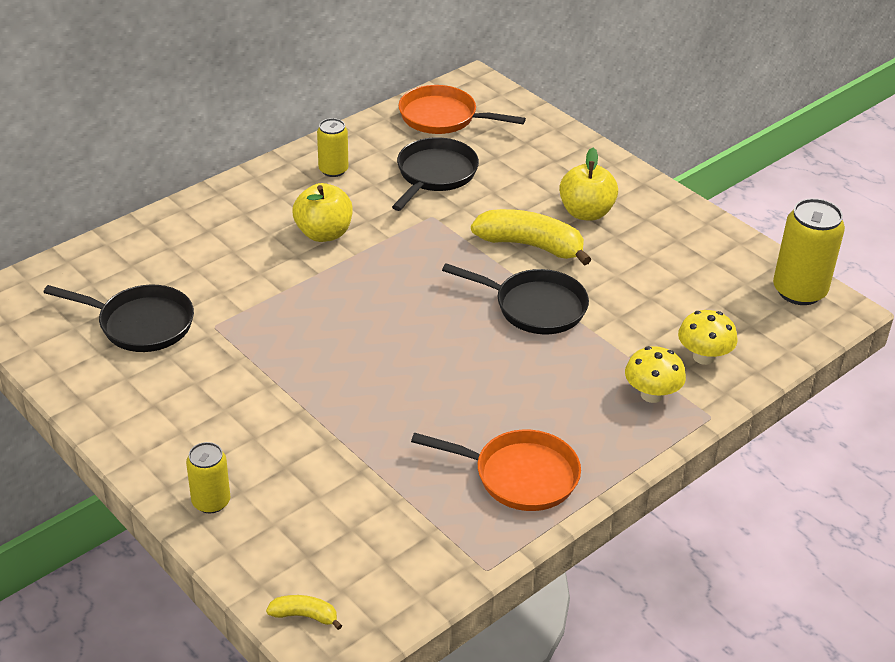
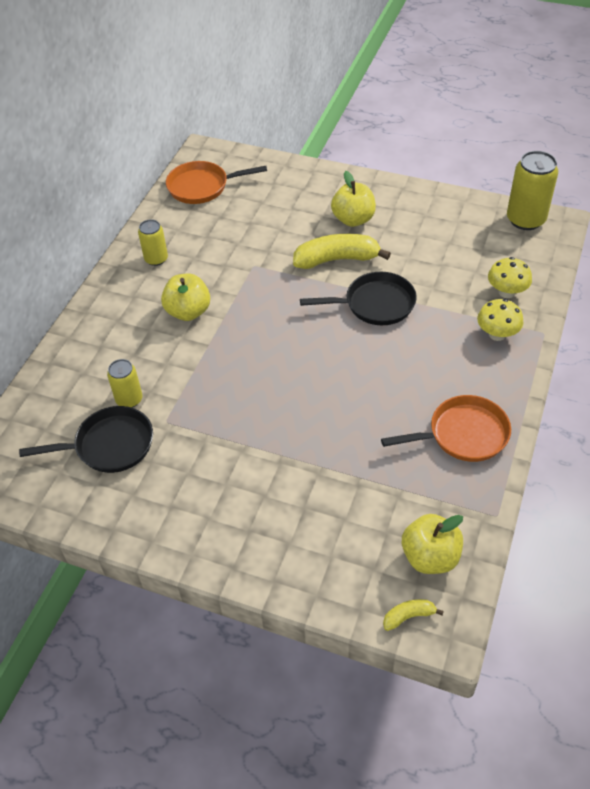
camera: 25 degrees left, 10 degrees up
yellow can [186,442,230,514] -> yellow can moved to [107,359,143,408]
black pan [392,137,479,211] -> none
none -> yellow apple [402,514,463,574]

